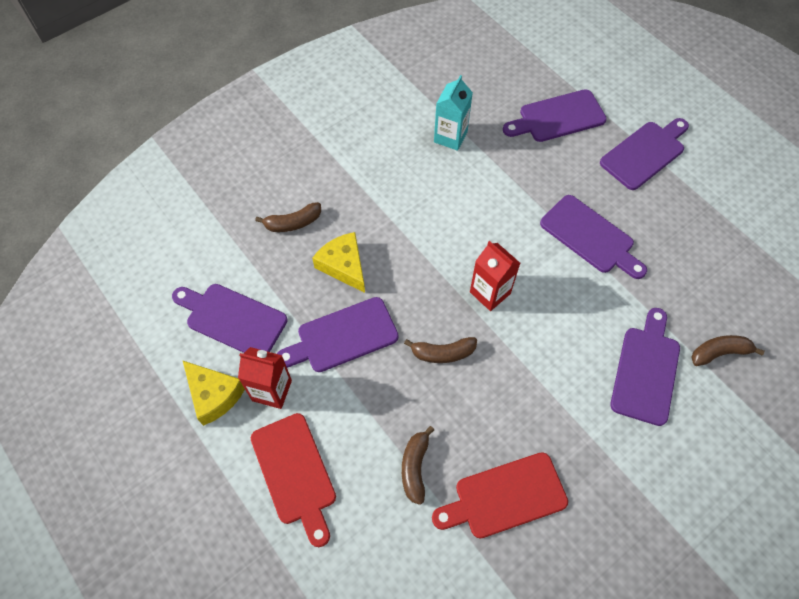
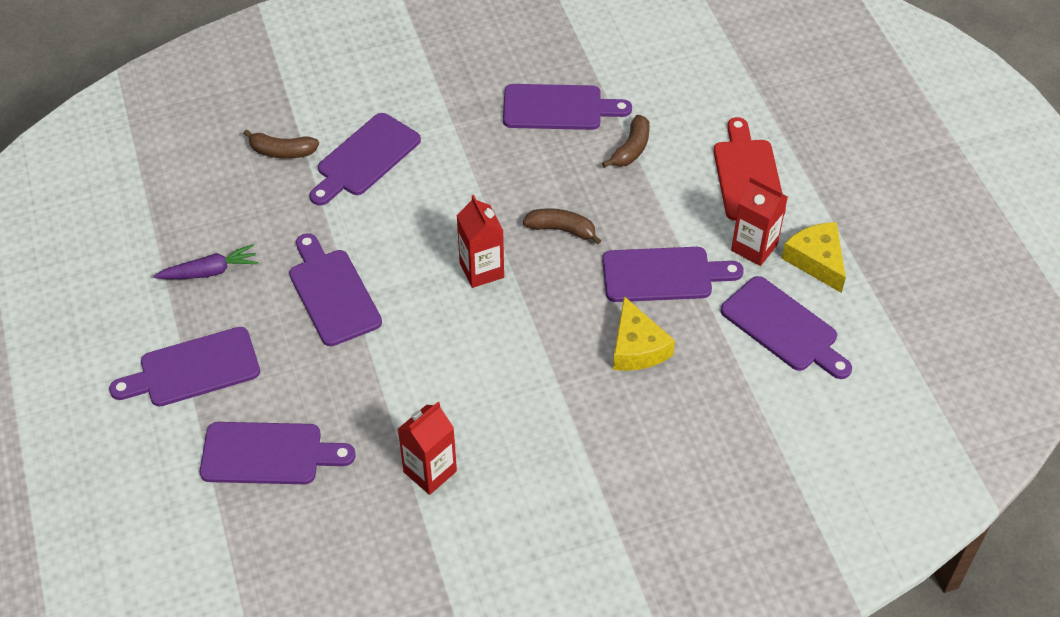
camera: 160 degrees left, 10 degrees down
brown banana [255,202,321,232] -> none
red cutting board [432,452,568,538] -> purple cutting board [503,84,632,130]
turquoise carton [434,75,473,151] -> red carton [398,402,457,495]
none -> purple carrot [154,244,258,279]

